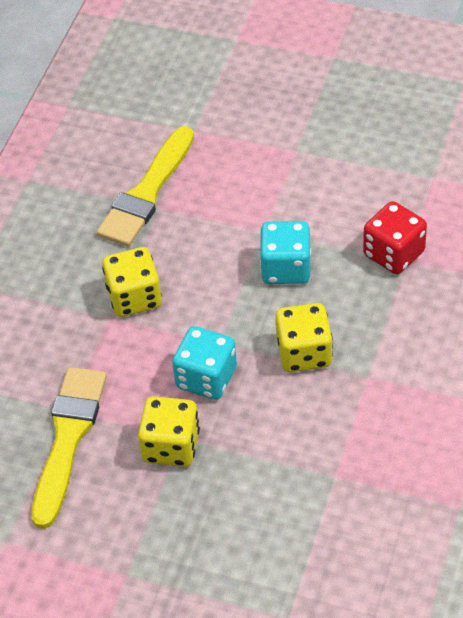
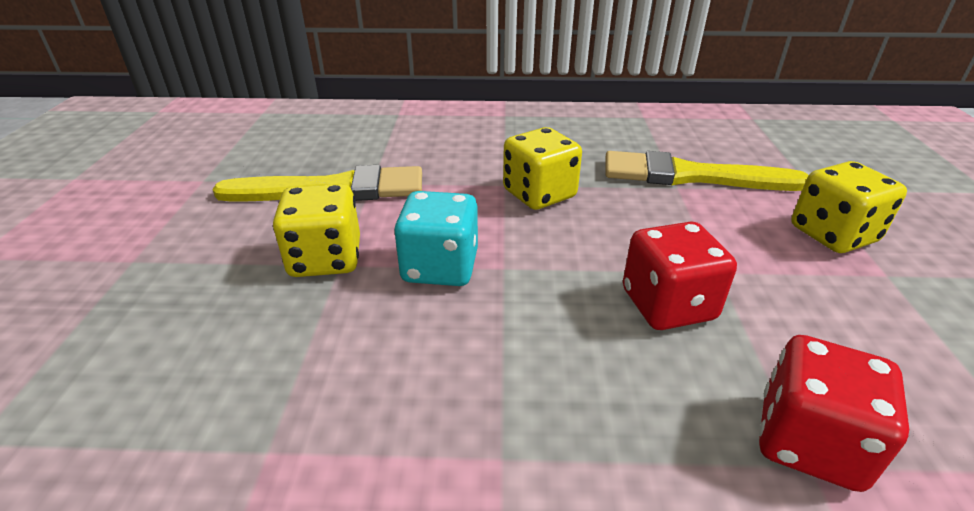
camera: 70 degrees right, 15 degrees down
turquoise dice [260,221,311,284] -> red dice [623,222,737,330]
yellow dice [275,303,333,372] -> yellow dice moved to [791,161,907,253]

